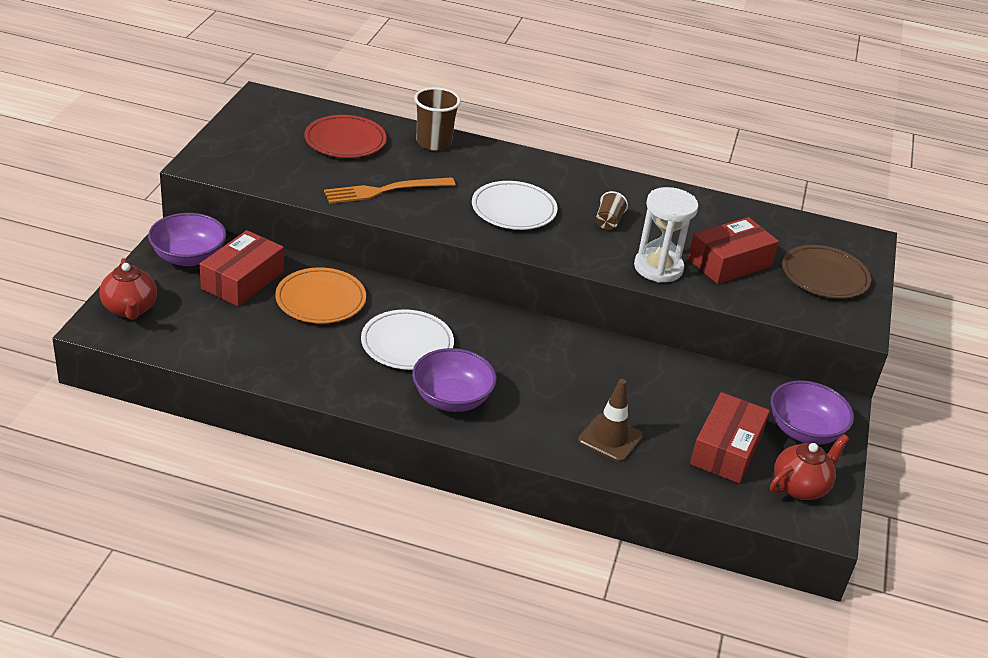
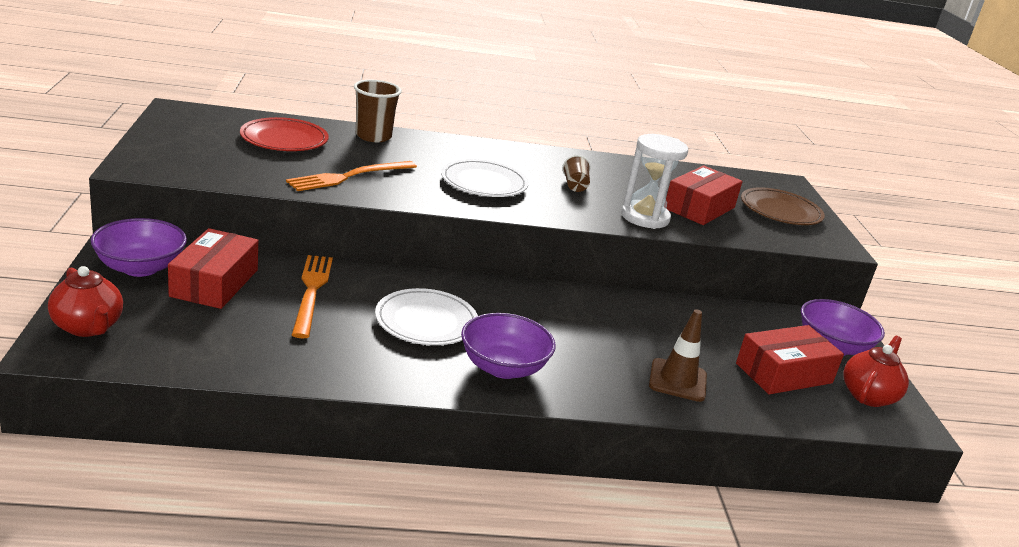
camera: 20 degrees left, 10 degrees down
orange plate [275,267,366,323] -> orange fork [292,255,333,339]
red box [690,392,770,483] -> red box turned 60 degrees clockwise [736,325,844,394]

